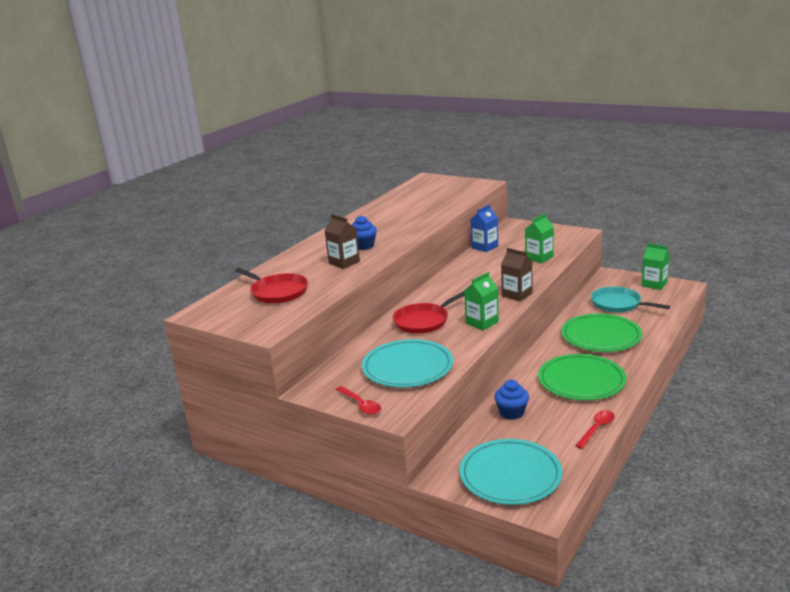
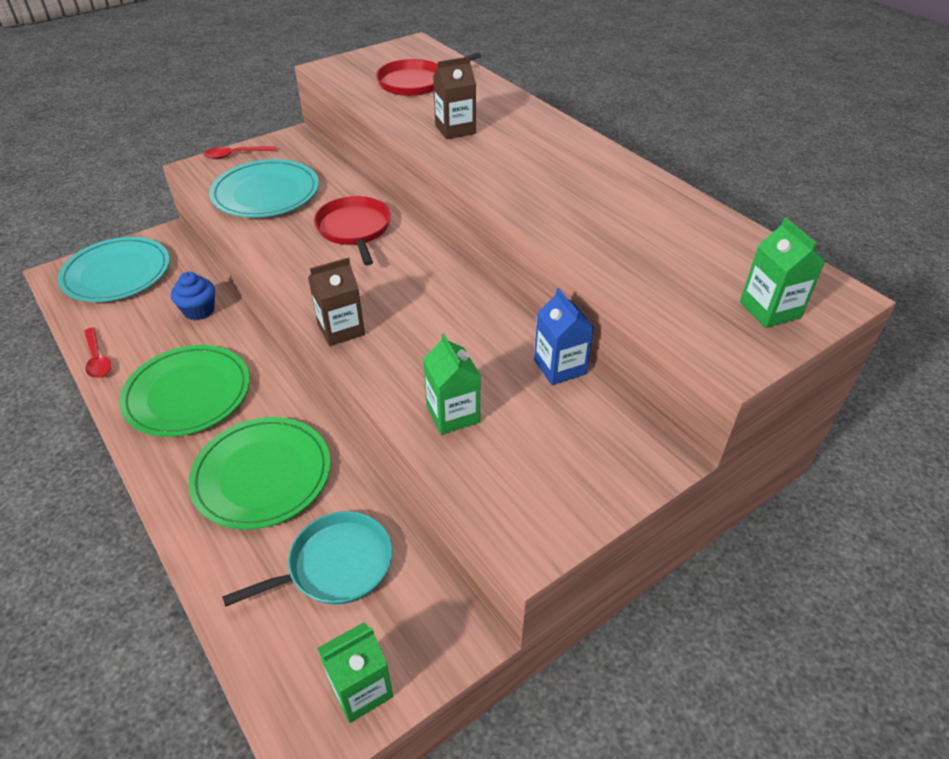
camera: 110 degrees right, 20 degrees up
blue cupcake [352,216,377,250] -> none
green carton [464,272,499,330] -> green carton moved to [740,218,825,328]

